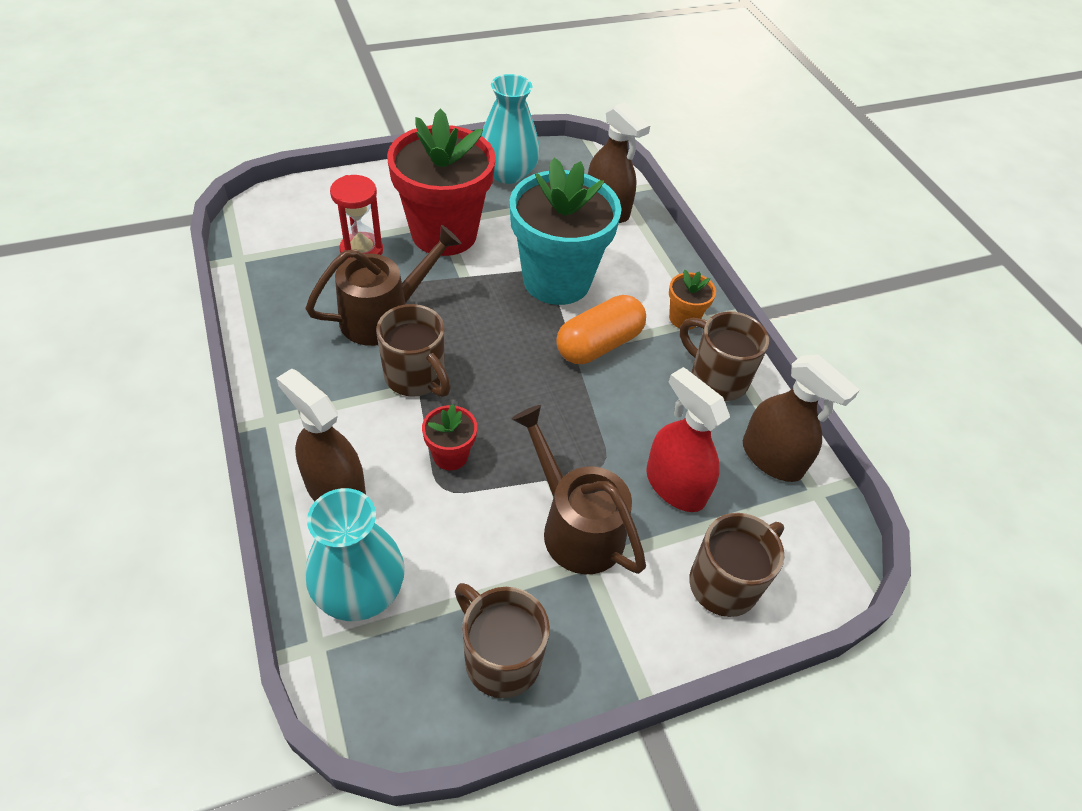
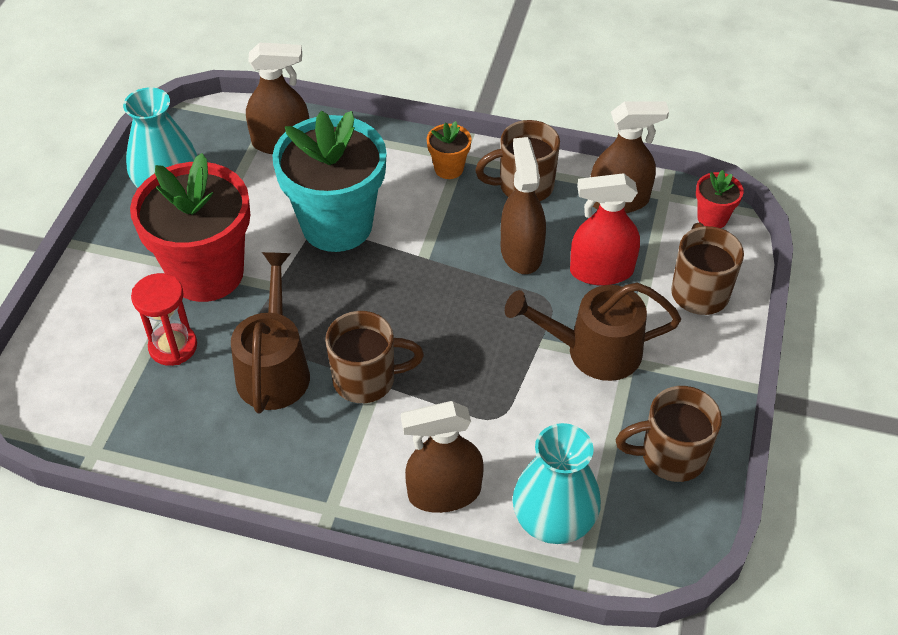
camera: 50 degrees left, 0 degrees up
red flower pot [422,404,477,470] -> red flower pot moved to [696,170,744,228]
orange capsule [556,295,646,364] -> none
none -> brown spray bottle [501,137,546,274]

